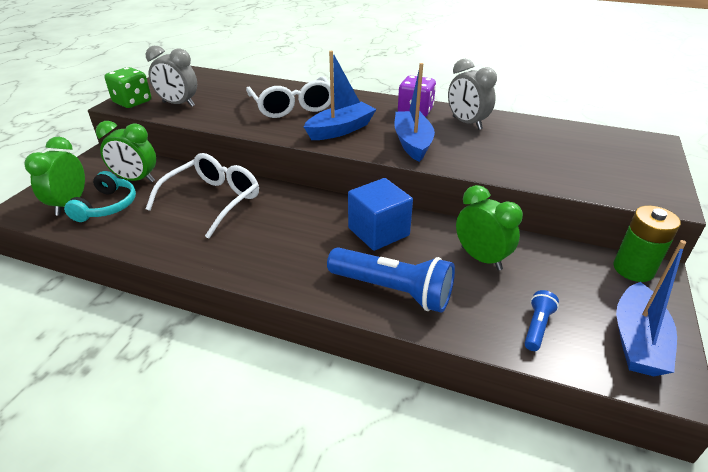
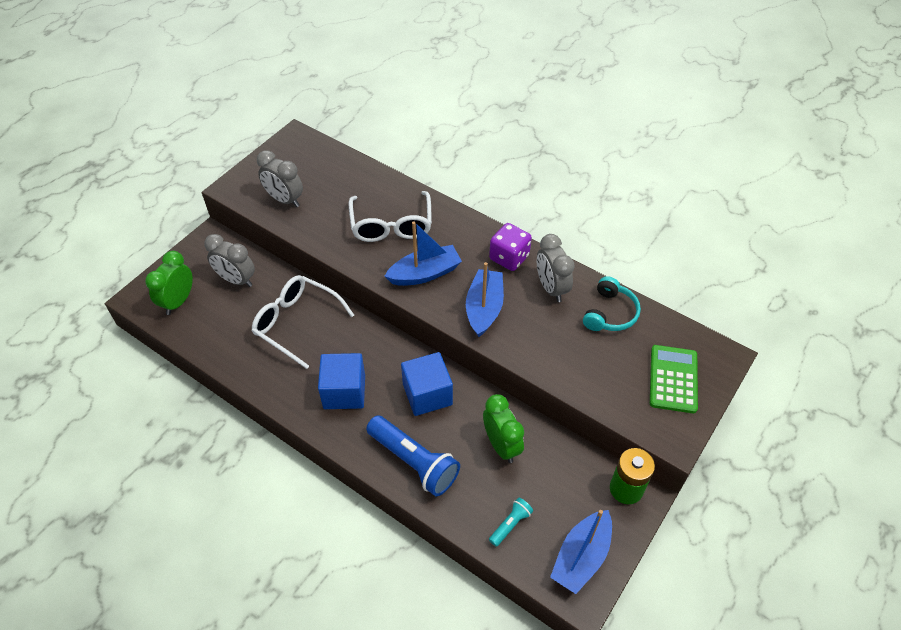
camera: 15 degrees right, 15 degrees up
turquoise headphones [64,171,136,222] -> turquoise headphones moved to [583,276,641,331]
green clock [96,121,156,182] -> grey clock [204,234,255,287]
green dice [104,67,151,108] -> none
white glasses [146,153,259,238] -> white glasses turned 105 degrees counterclockwise [251,275,354,369]
blue flashlight [524,290,559,351] -> turquoise flashlight [489,498,533,547]
none -> blue cube [318,353,365,409]
none -> green calculator [650,345,698,413]

